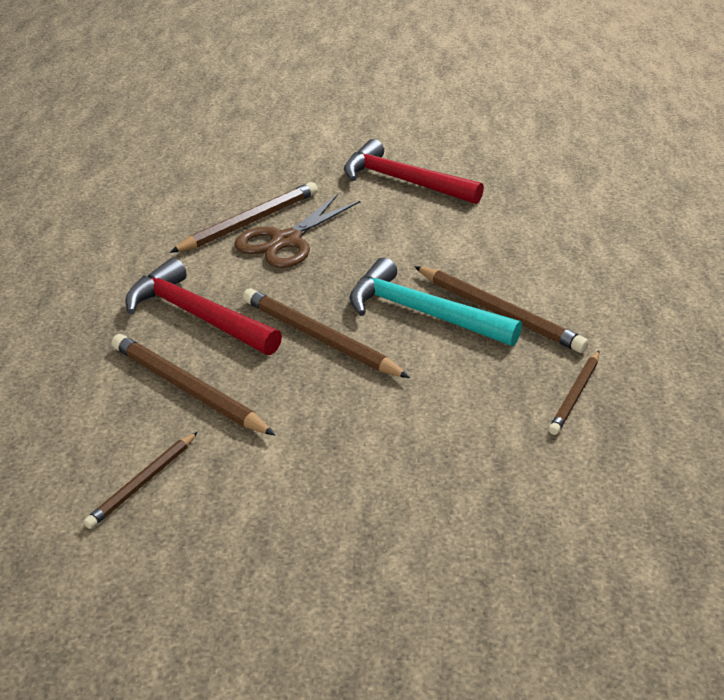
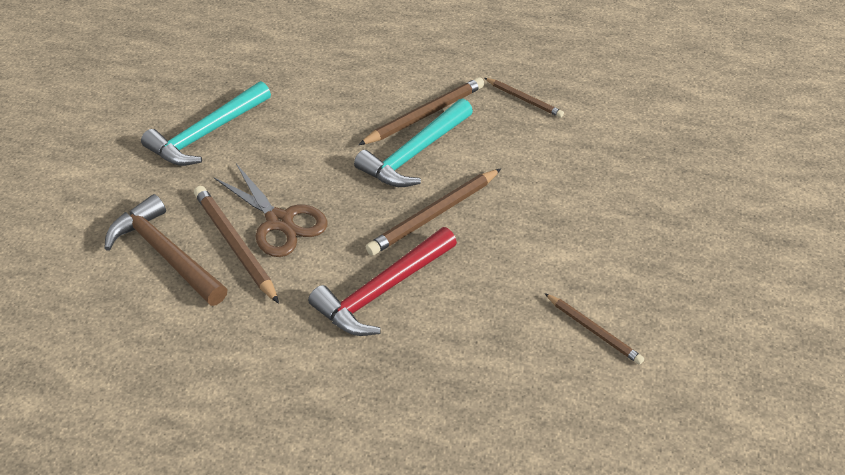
camera: 80 degrees left, 10 degrees up
brown pencil [111,334,275,435] -> none
red hammer [344,139,484,204] -> turquoise hammer [141,81,271,166]
none -> brown hammer [104,194,228,306]

